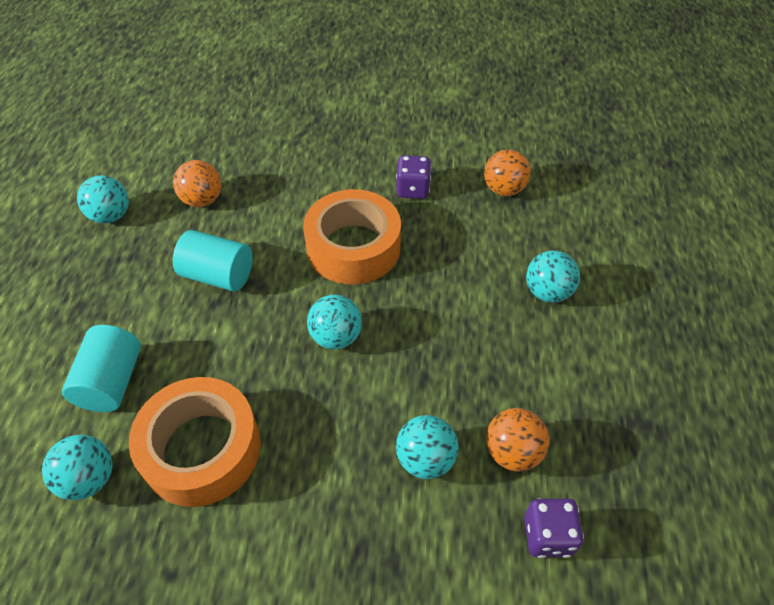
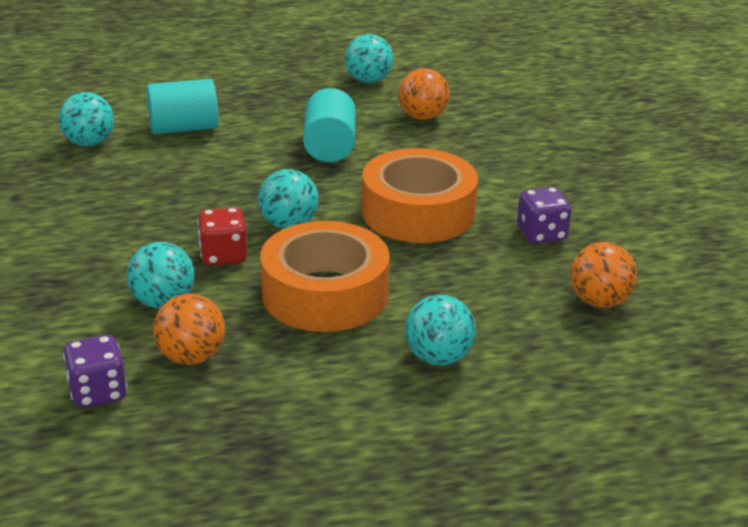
camera: 70 degrees right, 20 degrees down
orange tape [129,377,261,507] -> orange tape moved to [260,221,390,332]
none -> red dice [197,207,247,266]

